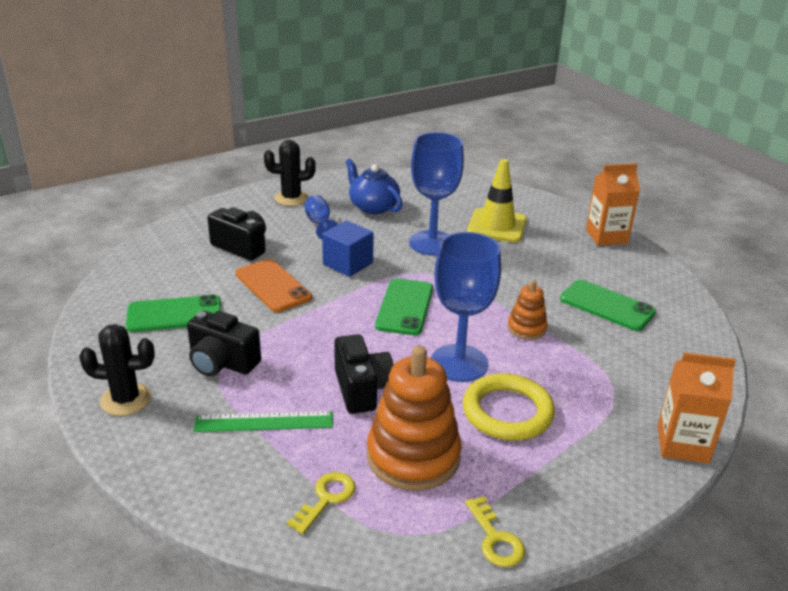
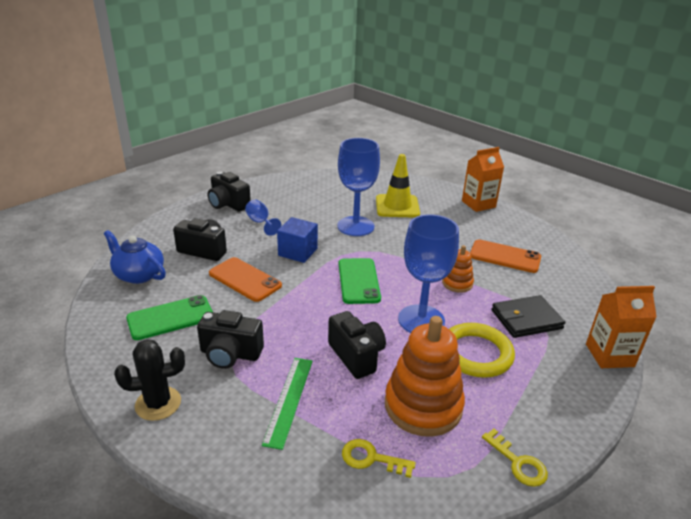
camera: 15 degrees left, 0 degrees up
green ruler [194,411,333,432] -> green ruler turned 60 degrees counterclockwise [262,358,313,450]
black cactus [264,140,316,206] -> black camera [208,171,251,212]
yellow key [287,472,356,534] -> yellow key turned 90 degrees counterclockwise [342,439,416,478]
blue teapot [345,159,403,214] -> blue teapot moved to [104,230,166,284]
green phone [560,279,656,331] -> orange phone [470,239,541,273]
none -> black wallet [492,295,565,338]

